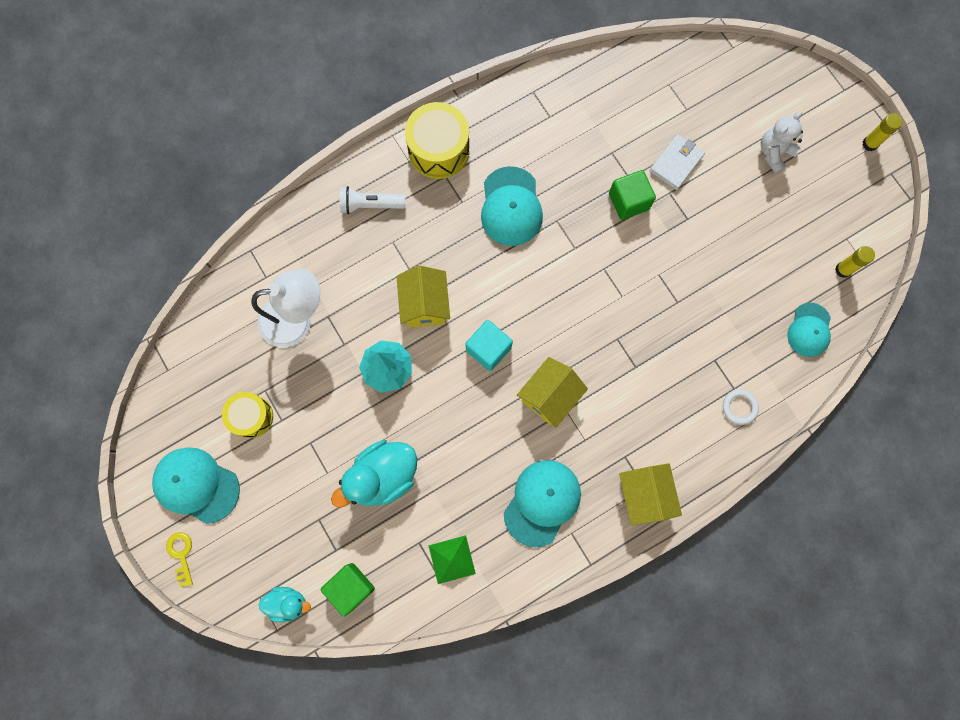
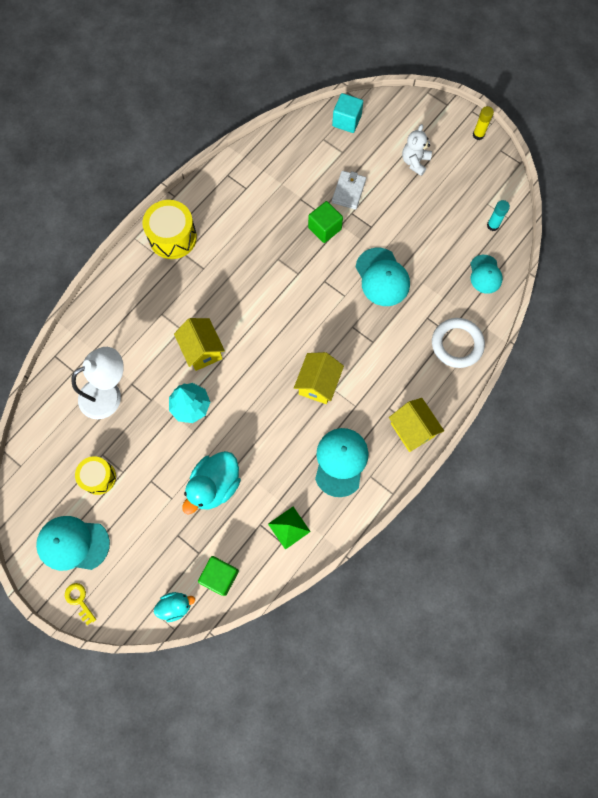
camera: 20 degrees left, 5 degrees down
white flashlight [340,186,405,214] -> none
turquoise cube [465,320,513,371] -> turquoise cube moved to [332,93,363,133]
turquoise cap [481,166,543,246] -> turquoise cap moved to [356,248,410,306]
white ring [723,389,759,425] -> white ring [432,318,485,368], size x1.91
yellow glue stick [835,246,875,278] -> turquoise glue stick [487,200,510,231]

